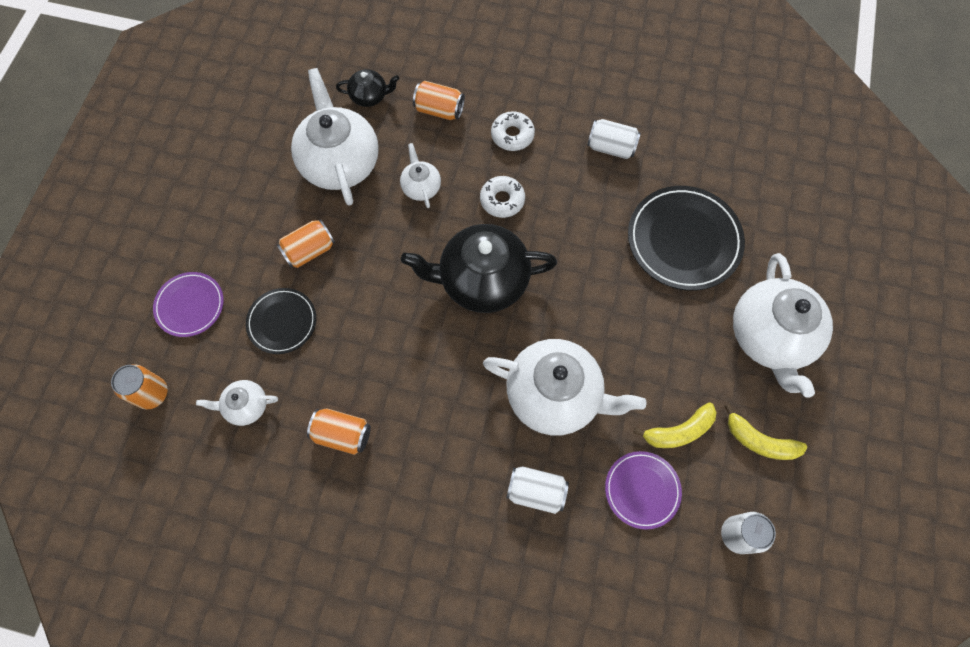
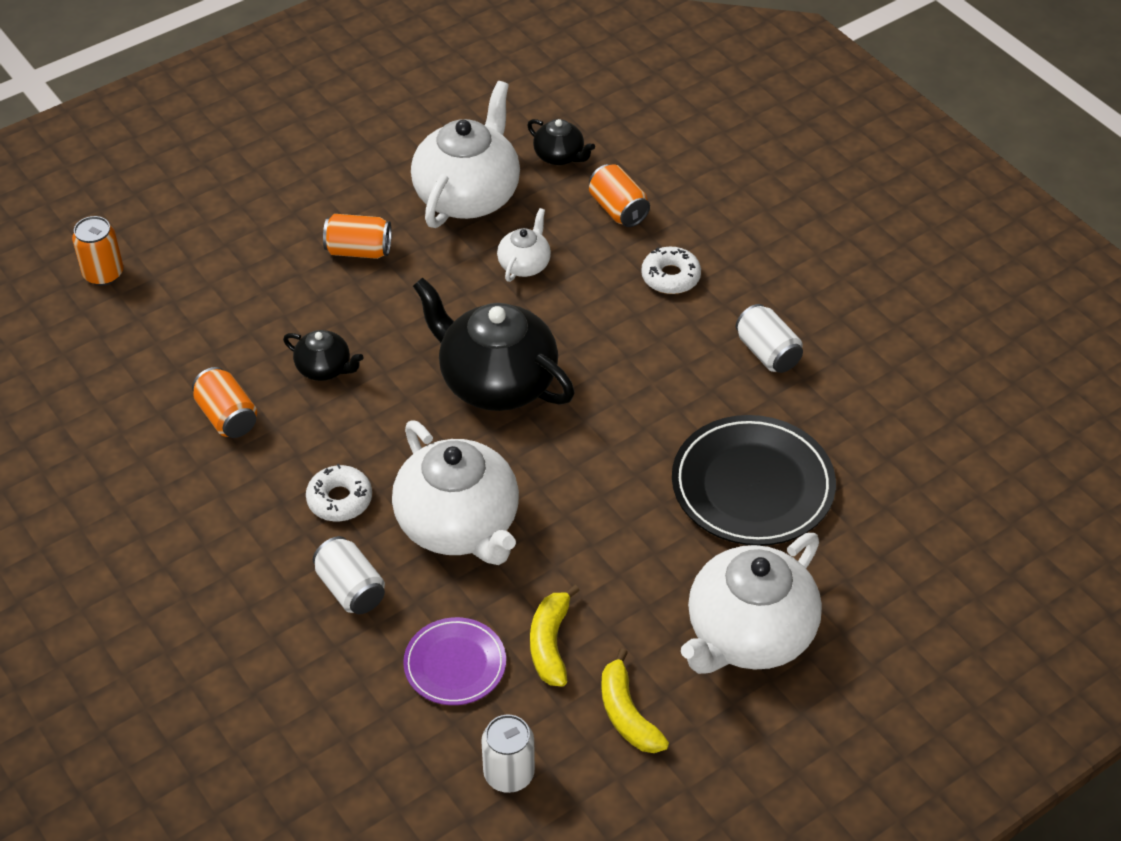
camera: 40 degrees right, 20 degrees down
purple plate [153,272,224,337] -> none
white teapot [196,380,278,426] -> none
black plate [246,288,316,354] -> none
white donut [480,176,525,218] -> white donut moved to [306,464,372,521]
yellow banana [633,402,717,448] -> yellow banana turned 75 degrees clockwise [530,585,580,687]
none -> black teapot [283,330,364,381]

